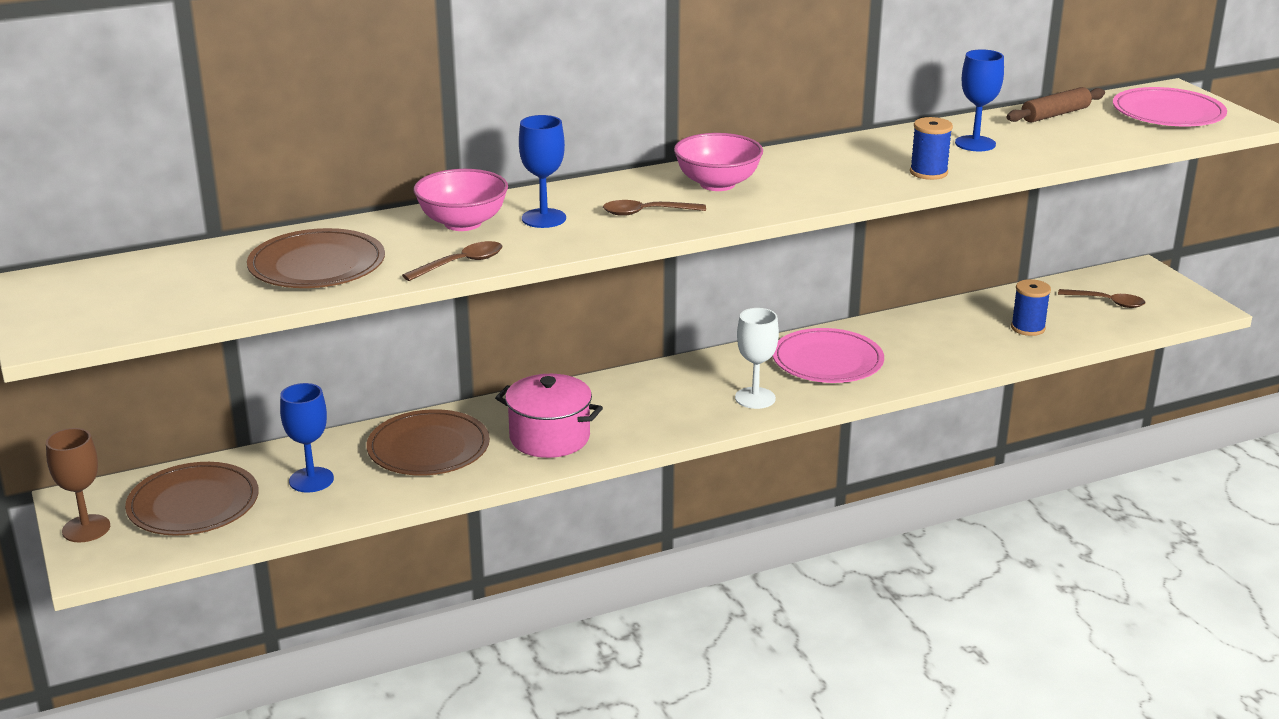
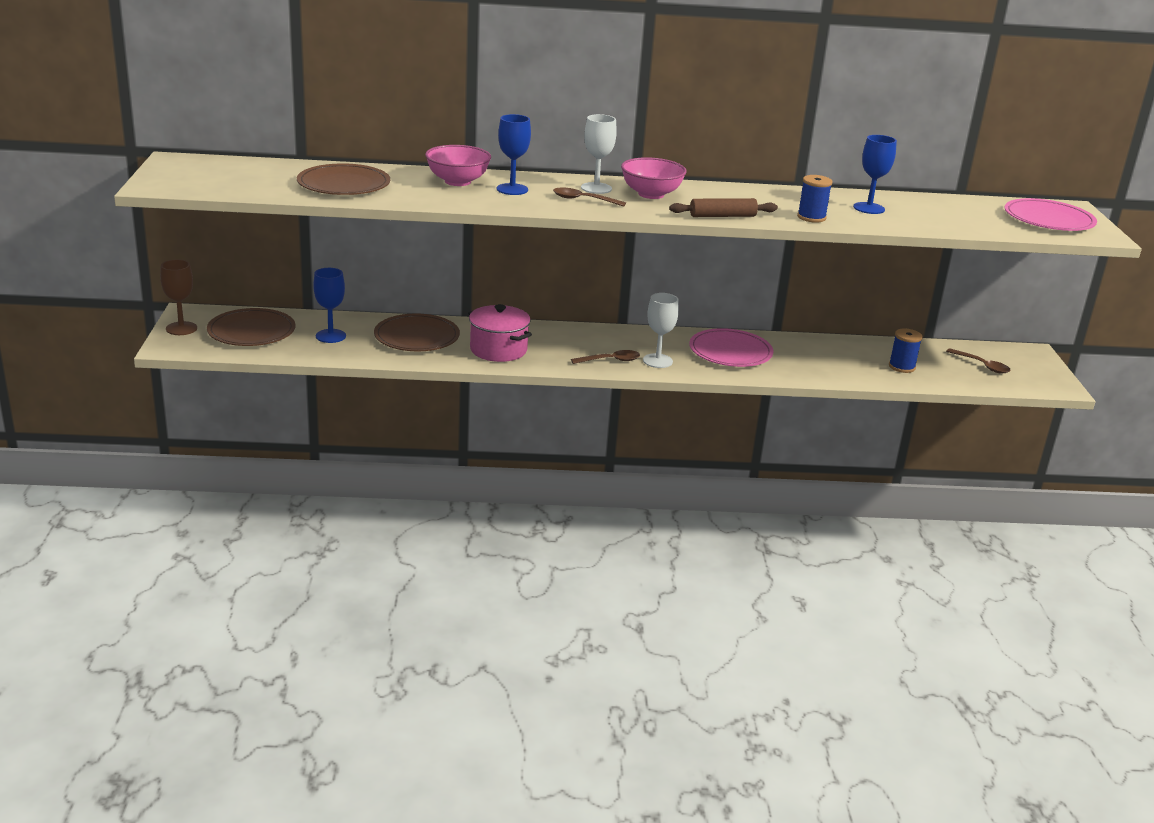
camera: 20 degrees right, 0 degrees up
brown spoon [402,241,502,281] -> brown spoon moved to [571,350,640,364]
brown rolling pin [1007,87,1105,123] -> brown rolling pin moved to [669,198,778,217]
none -> white goblet [581,114,617,194]

